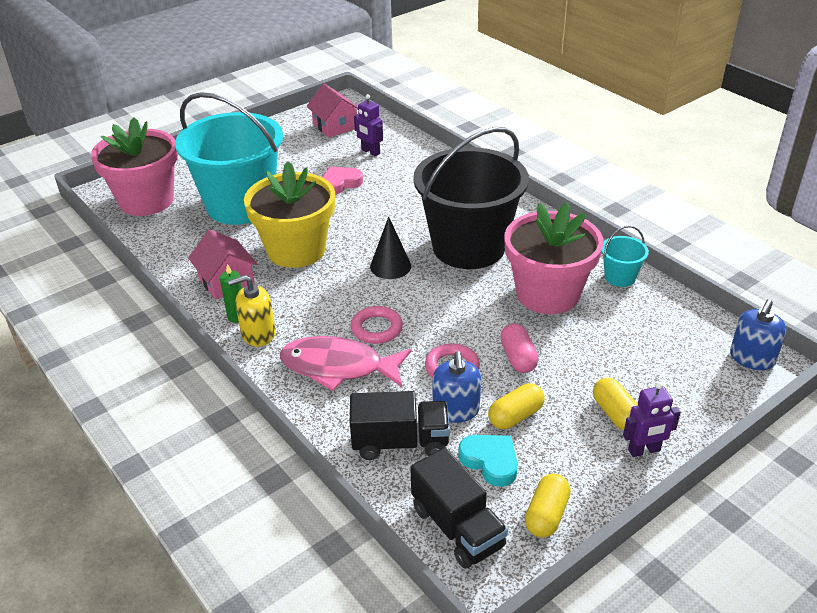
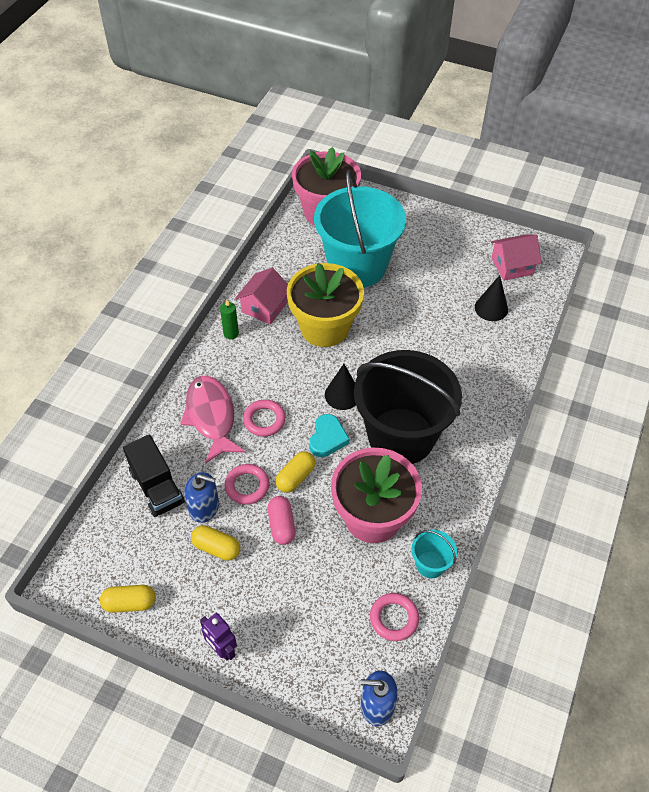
camera: 60 degrees right, 15 degrees up
yellow soap dispenser [228,275,276,347] -> none
pink house [307,84,358,138] -> pink house turned 45 degrees clockwise [491,235,542,281]
pink heart [322,167,363,195] -> none
purple robot [354,94,383,156] -> black cone [475,275,508,321]
black truck [410,448,508,569] -> none
blue soap dispenser [433,351,481,423] -> blue soap dispenser turned 135 degrees counterclockwise [184,472,219,523]
turquoise heart [458,435,518,487] -> turquoise heart moved to [309,414,349,457]
pink capsule [500,323,538,373] -> pink capsule turned 60 degrees counterclockwise [268,496,295,545]
yellow capsule [593,378,638,431] -> yellow capsule moved to [275,451,316,493]
none -> pink ring [370,593,419,641]

